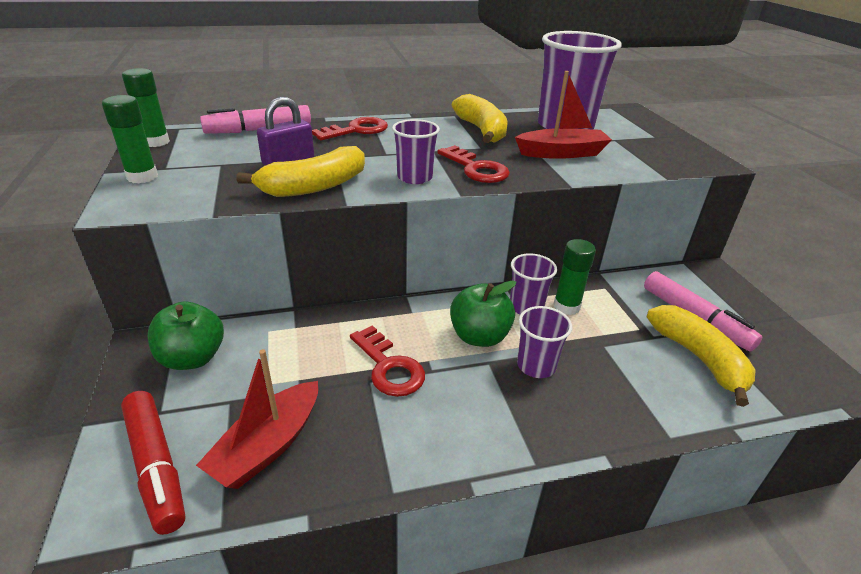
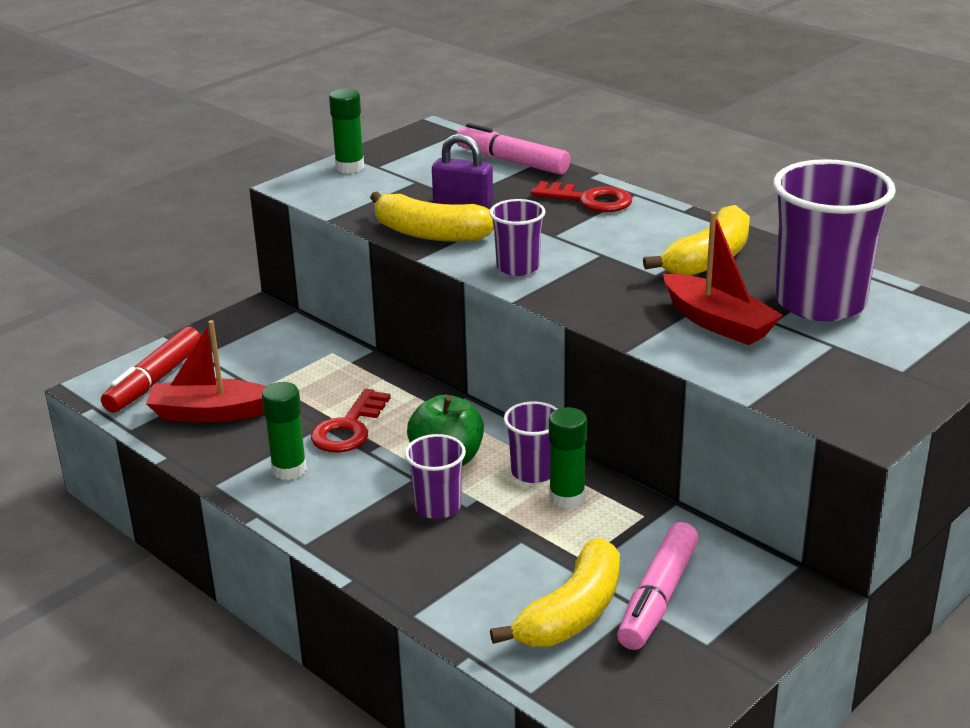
camera: 60 degrees right, 5 degrees down
green glue stick [122,68,170,147] -> green glue stick moved to [262,382,307,480]
green apple [148,302,224,370] -> none
red key [437,145,510,183] -> none

